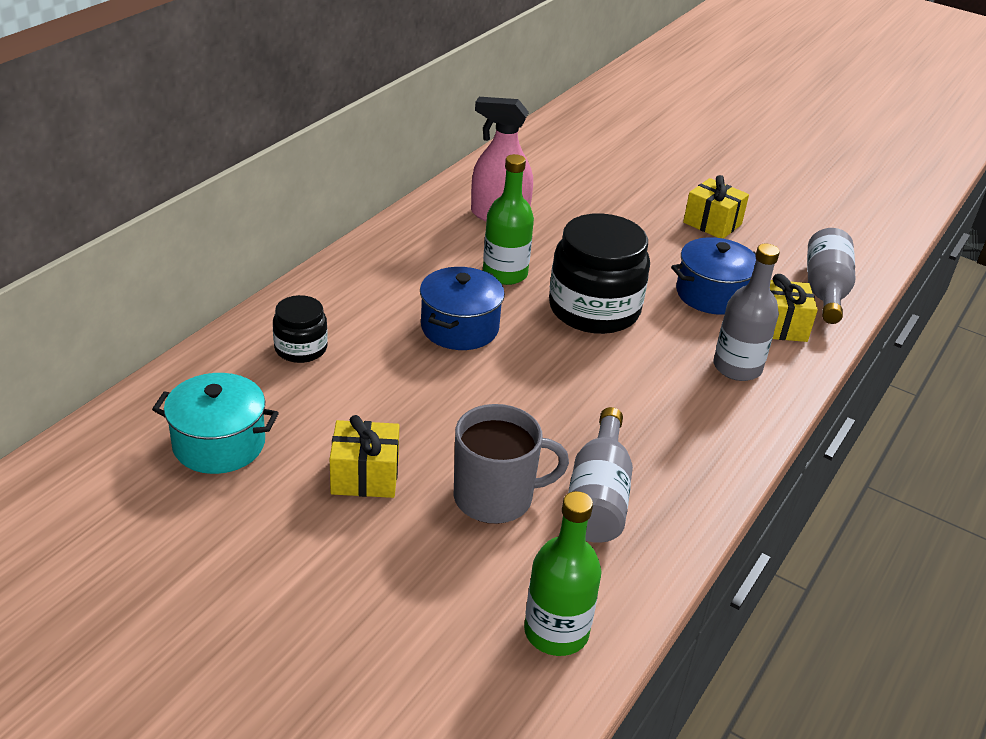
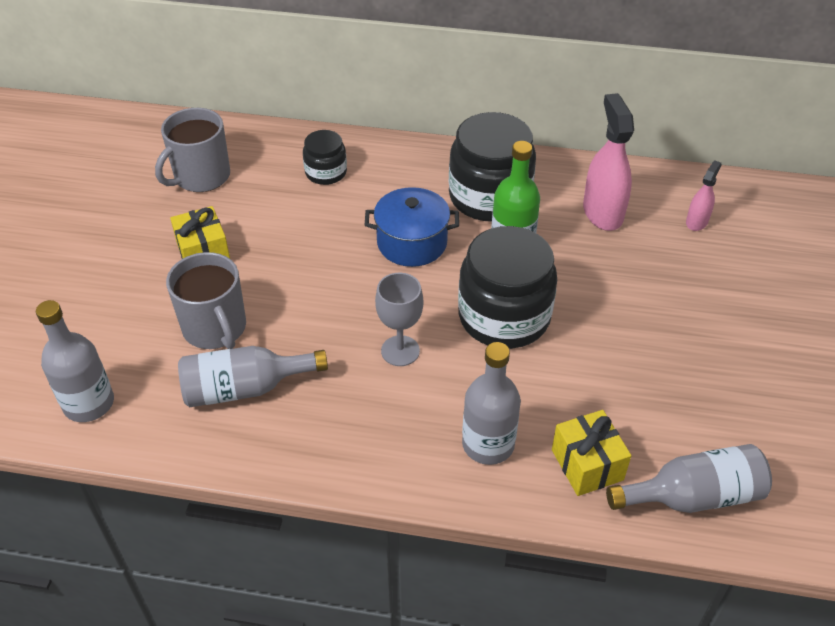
camera: 70 degrees right, 10 degrees up
turquoise pot [152,373,279,474] -> grey mug [155,108,230,192]
green bottle [524,491,601,656] -> grey bottle [36,300,114,422]
blue pot [671,237,756,315] -> none
yellow gift [683,175,749,239] -> none
none -> grey goblet [375,273,423,366]
none -> black jar [449,112,536,222]
none -> pink spray bottle [686,160,722,231]

